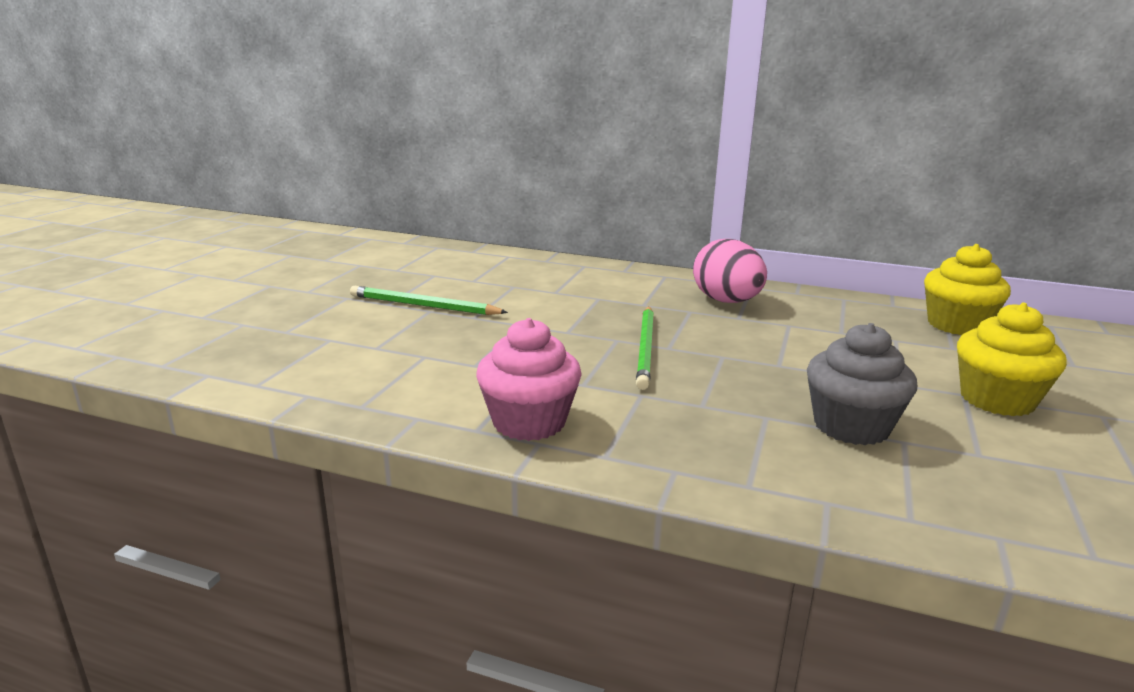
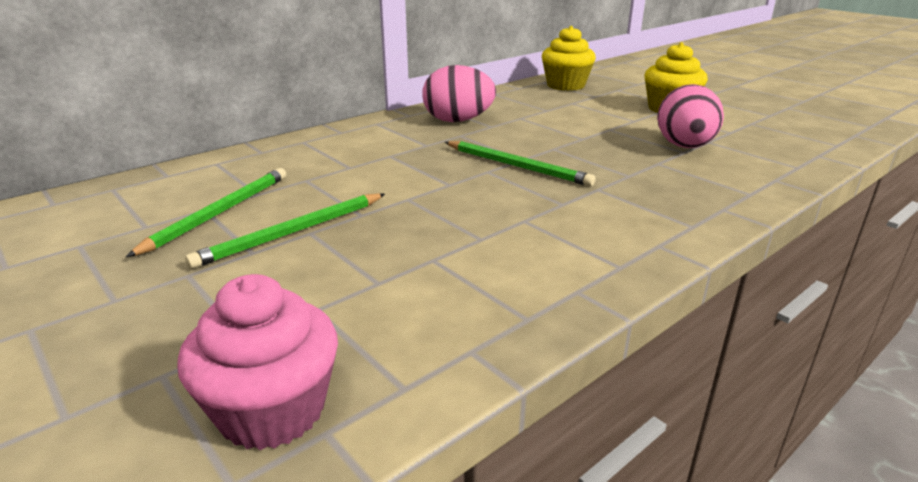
camera: 60 degrees left, 5 degrees up
pink cupcake [476,318,582,441] -> pink cupcake moved to [177,274,338,450]
grey cupcake [807,323,917,445] -> pink egg [657,84,724,148]
none -> green pencil [126,168,286,257]

